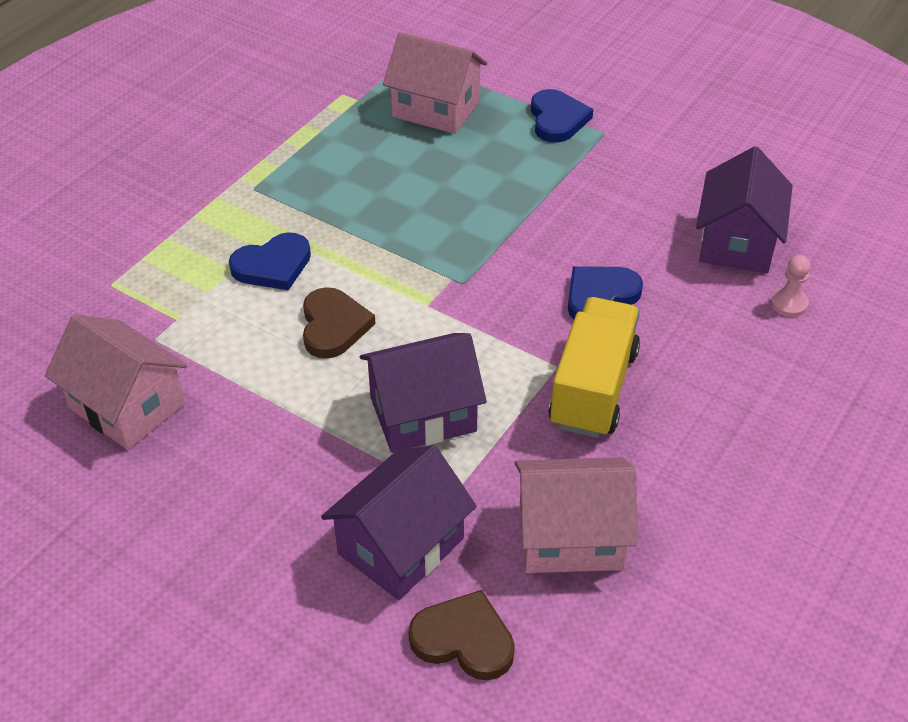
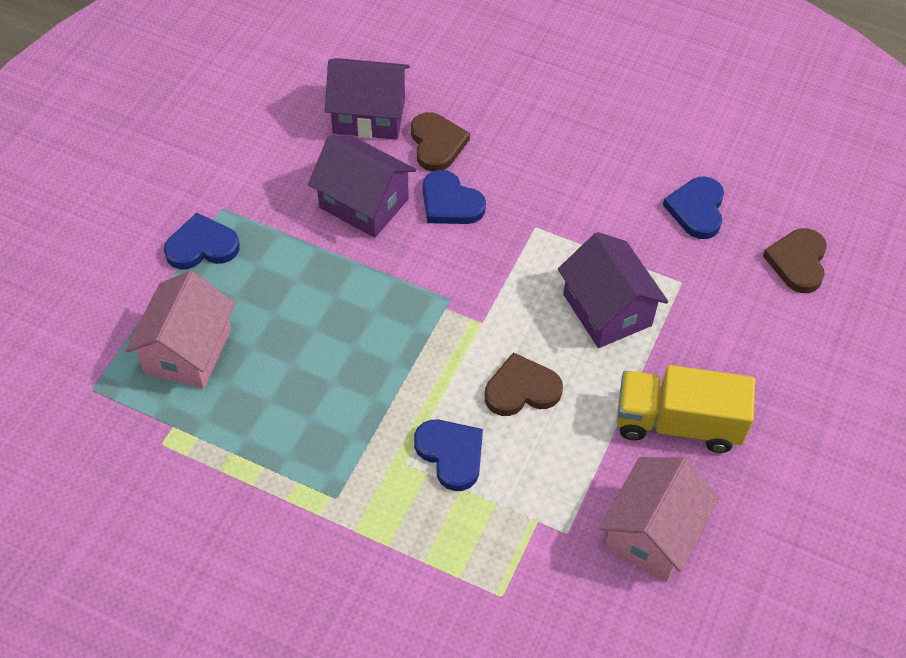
camera: 100 degrees left, 10 degrees up
purple house [321,445,477,600] -> purple house moved to [308,135,416,238]
pink house [515,457,638,573] -> blue heart [663,177,724,239]
yellow truck [548,297,640,438] -> yellow truck moved to [617,365,755,453]
pink pawn [771,255,811,317] -> none
none -> brown heart [411,112,470,172]

